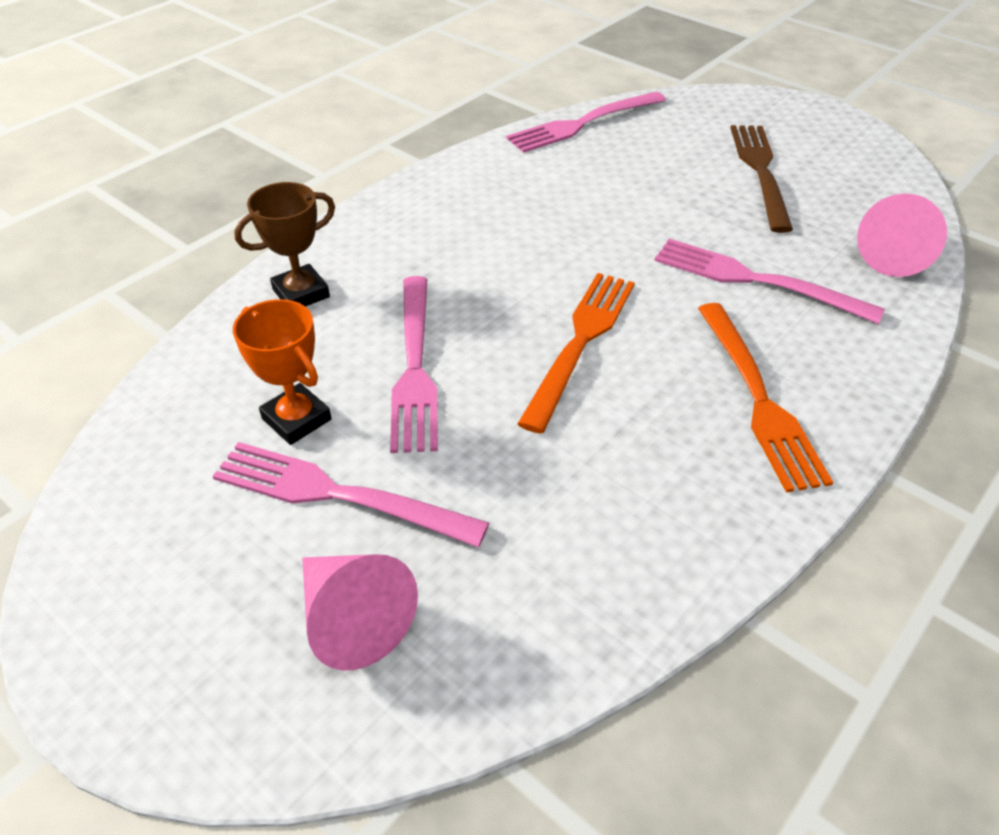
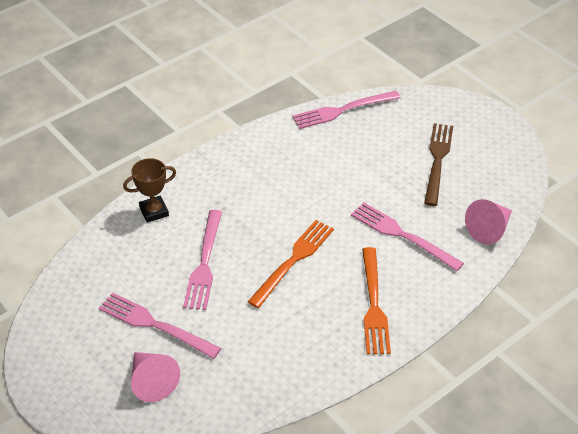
camera: 10 degrees right, 0 degrees up
orange trophy [233,299,331,445] -> none

